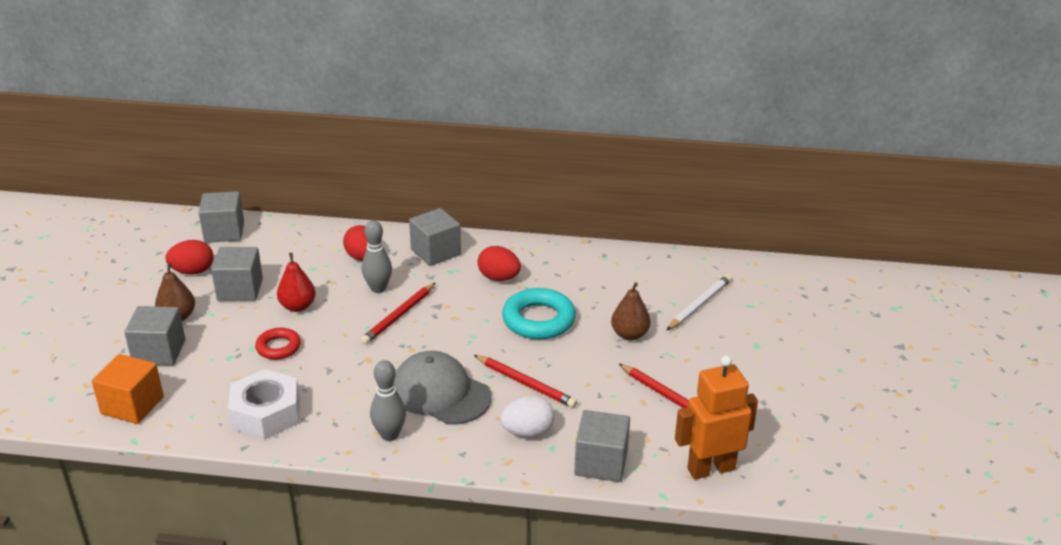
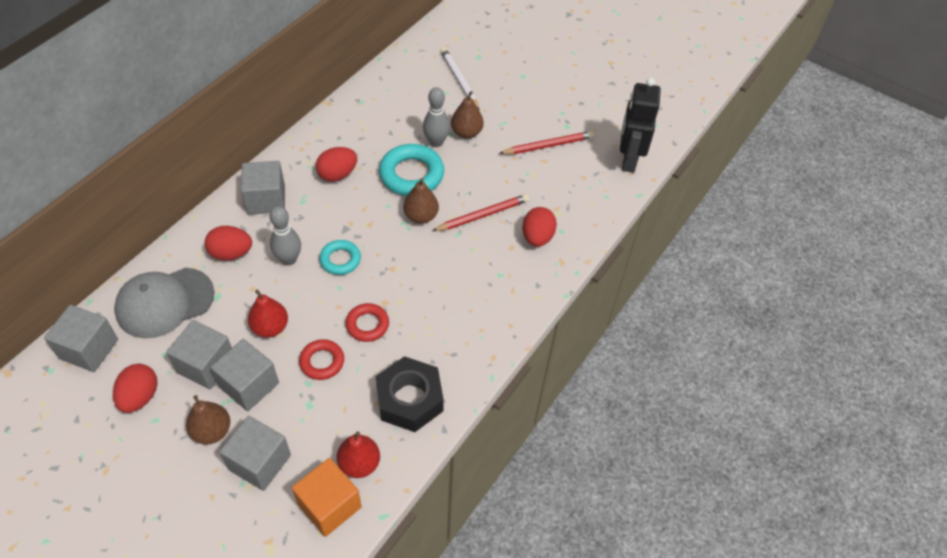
camera: 65 degrees left, 20 degrees up
white nut [228,369,300,439] -> black nut [376,356,444,432]
red pencil [360,283,435,345] -> turquoise ring [319,240,361,275]
grey bowling pin [370,360,406,441] -> grey bowling pin moved to [423,87,450,147]
grey cap [394,351,492,424] -> grey cap moved to [114,268,214,338]
white egg [500,396,555,437] -> red egg [523,207,557,247]
grey cube [574,410,630,482] -> grey cube moved to [211,339,279,411]
orange robot [675,355,758,479] -> black robot [620,78,661,173]
none -> red pear [337,431,380,478]
none -> red ring [345,303,389,342]
none -> brown pear [403,178,439,224]

